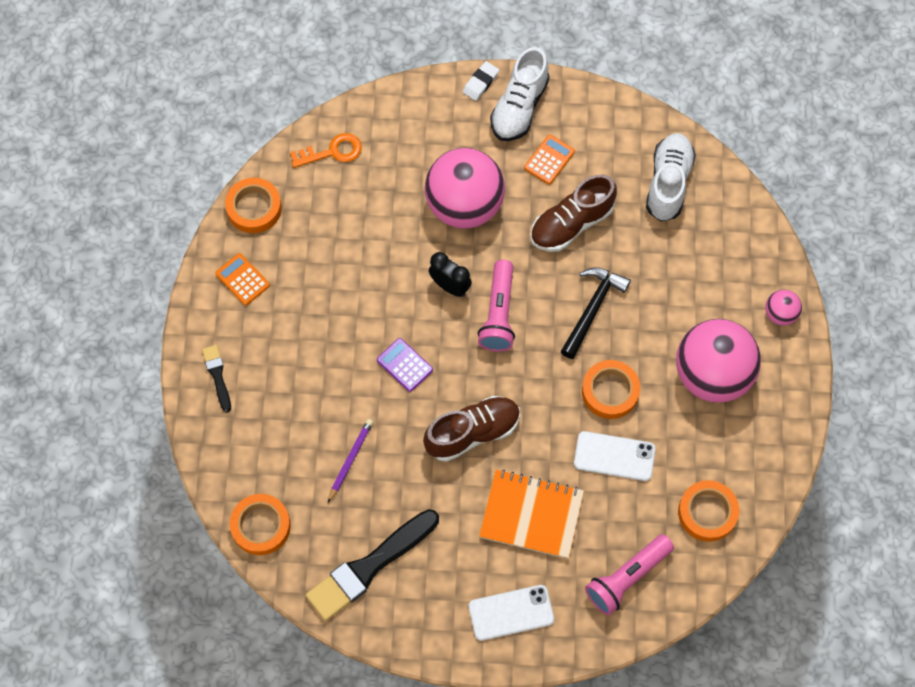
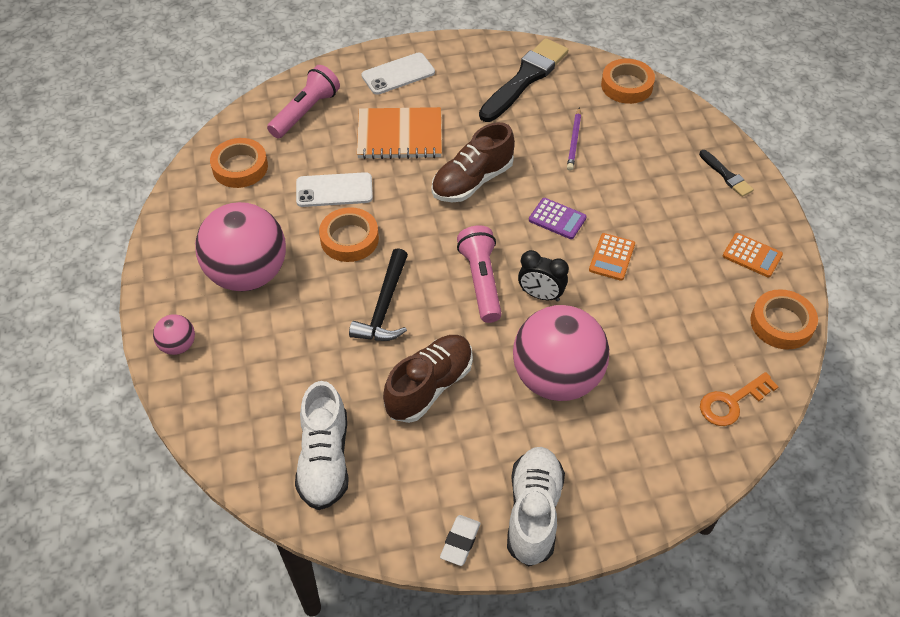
camera: 165 degrees right, 15 degrees down
white eraser [463,61,499,101] -> white eraser moved to [440,515,480,566]
orange calculator [524,134,575,185] -> orange calculator moved to [589,233,635,281]

